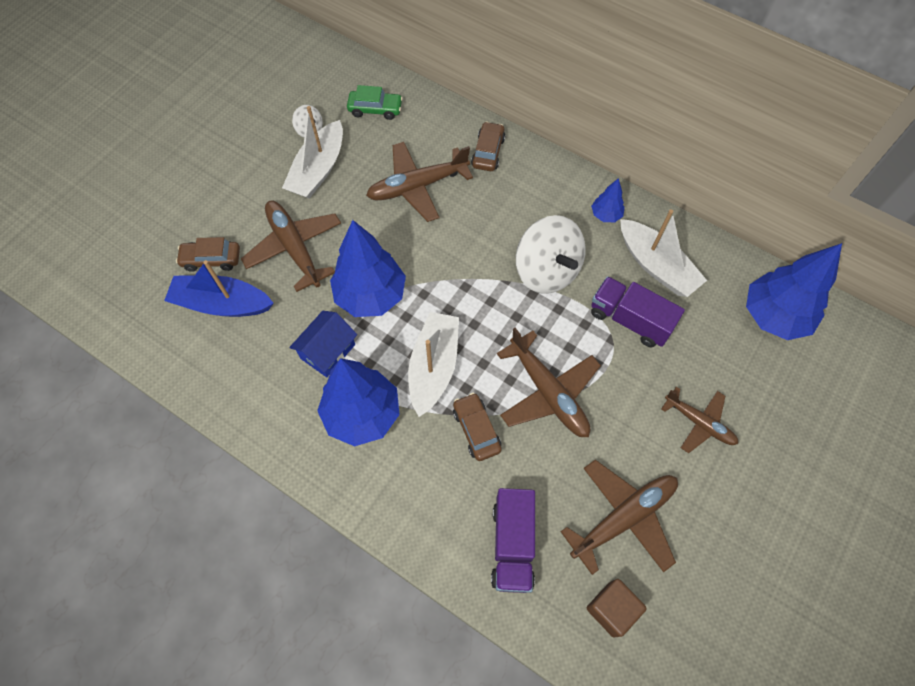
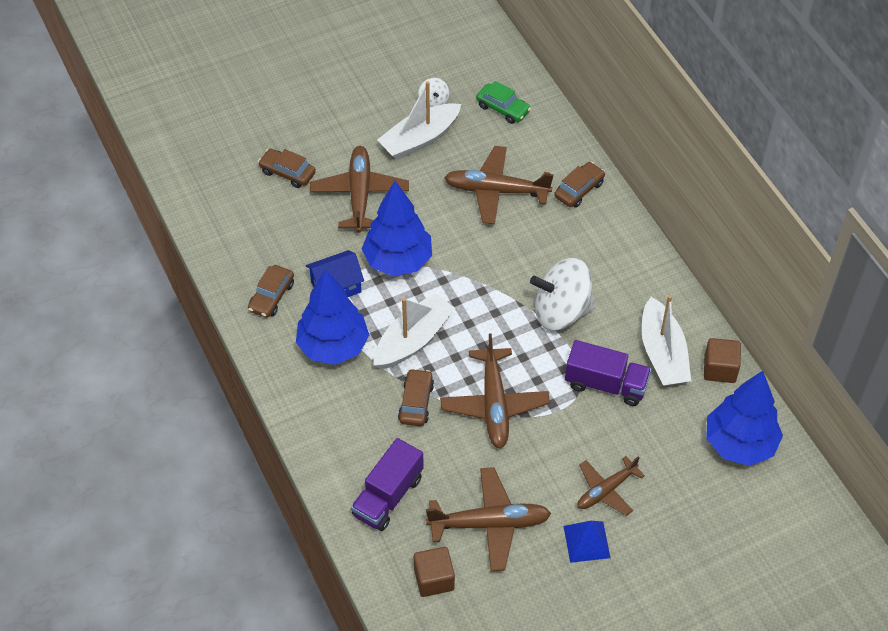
camera: 30 degrees right, 10 degrees down
blue boat [164,260,274,317] -> none
white spinning top [516,215,586,294] -> white spinning top turned 90 degrees clockwise [530,258,595,330]
blue tree [591,178,625,222] -> none
purple truck [591,276,685,347] -> purple truck turned 135 degrees clockwise [565,340,651,406]
brown plane [661,387,738,453] -> brown plane turned 75 degrees clockwise [577,456,645,516]
none -> brown car [248,265,294,318]
none -> blue pyramid [564,521,610,563]
none -> brown cube [704,338,741,383]

